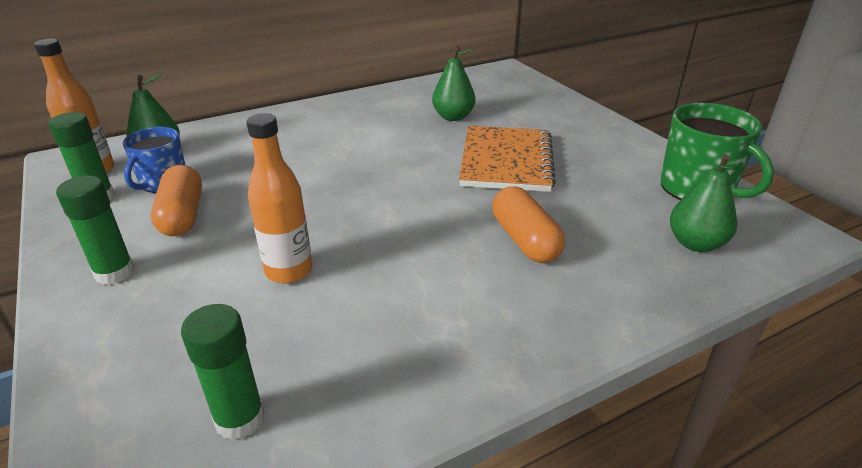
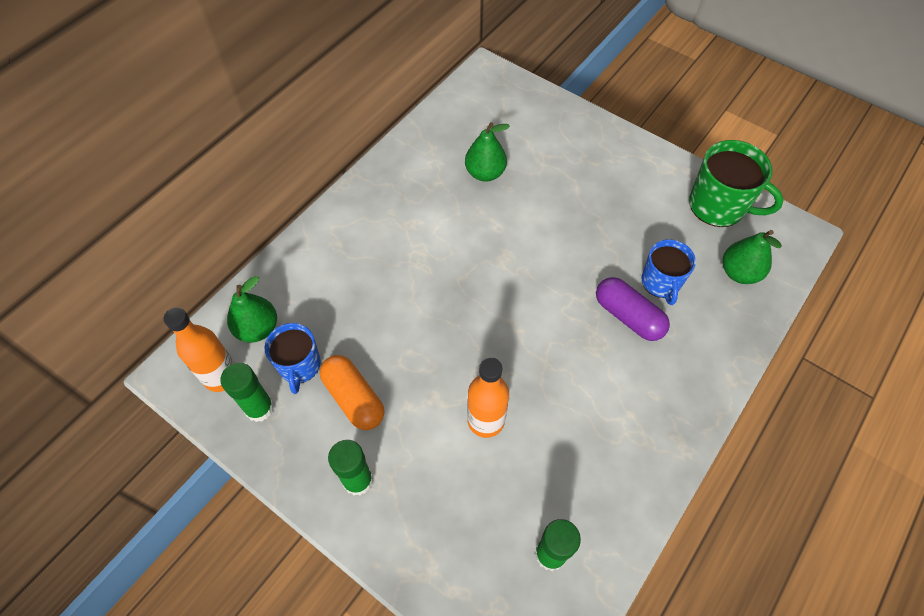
camera: 25 degrees left, 25 degrees up
orange notebook [459,126,556,192] -> none
orange capsule [492,186,565,263] -> purple capsule [596,277,670,341]
none -> blue mug [642,239,696,305]

